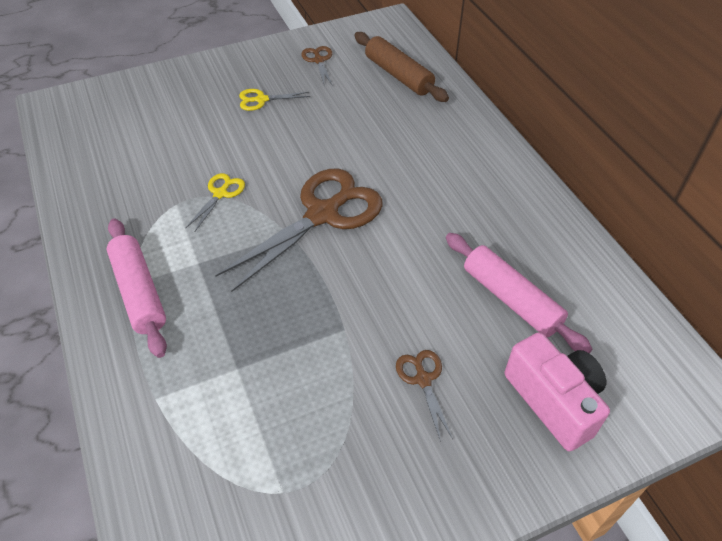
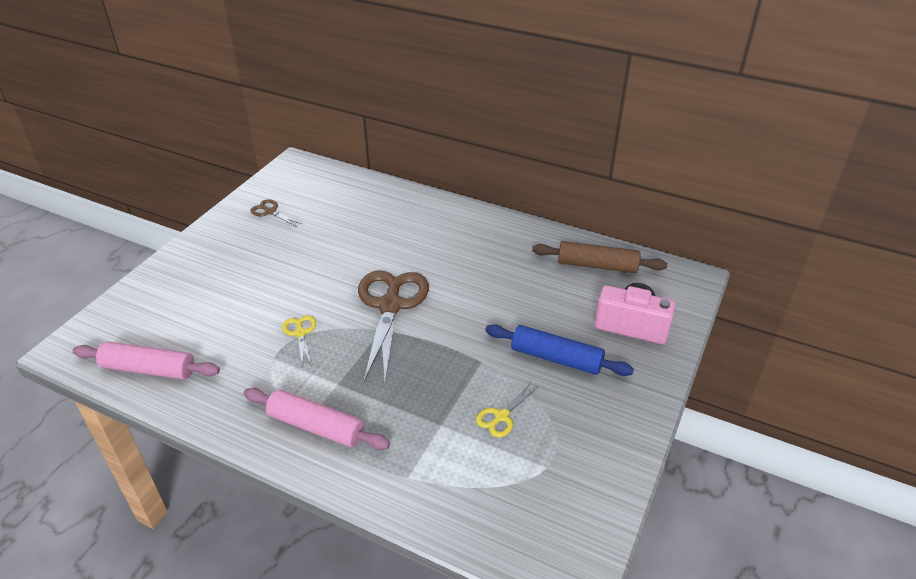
camera: 40 degrees left, 10 degrees down
yellow scissors [239,89,310,111] -> yellow scissors moved to [476,383,539,438]
brown rolling pin [354,32,449,102] -> brown rolling pin moved to [532,241,667,273]
brown scissors [396,350,453,442] -> blue rolling pin [485,324,634,376]
pink rolling pin [446,233,592,353] -> pink rolling pin moved to [73,341,220,380]

